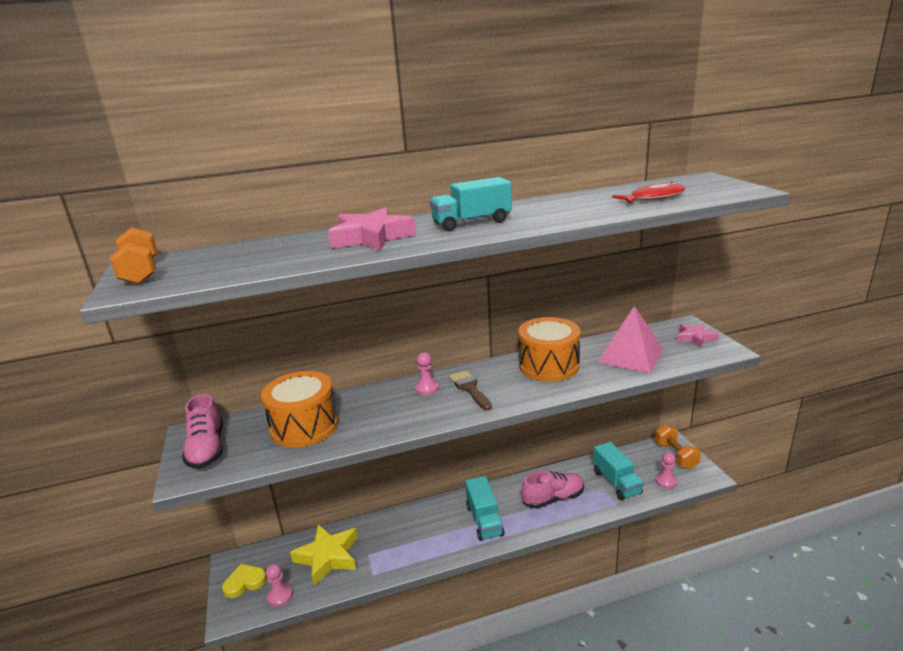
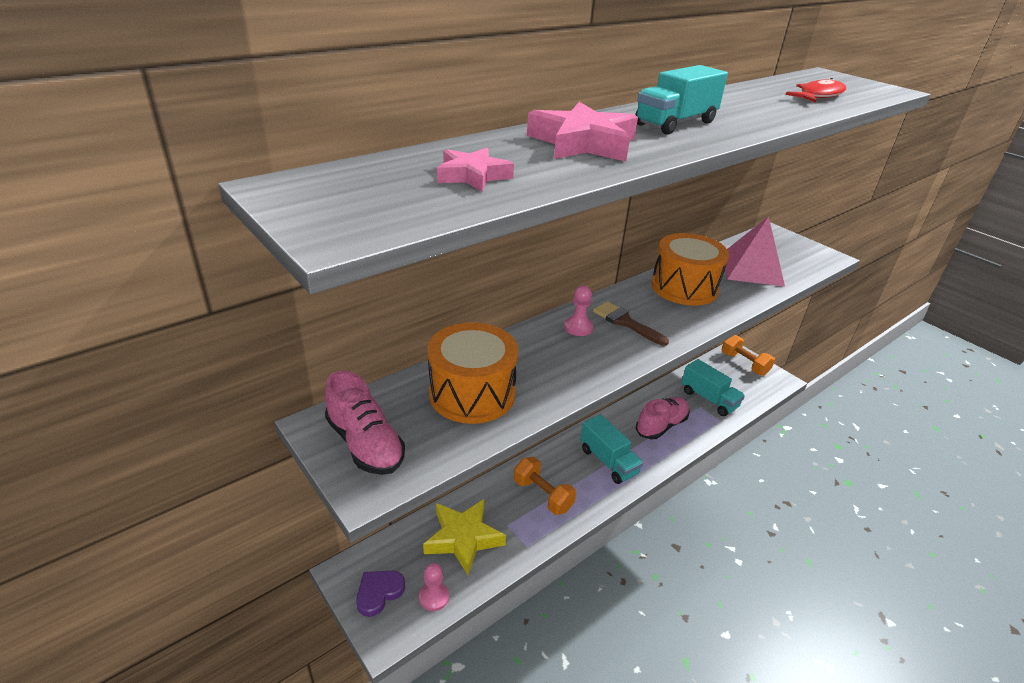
camera: 25 degrees left, 10 degrees up
orange dumbbell [110,227,157,284] -> orange dumbbell moved to [514,457,576,515]
yellow heart [222,564,267,598] -> purple heart [356,571,405,617]
pink pawn [655,452,677,489] -> none
pink star [677,323,719,347] -> pink star moved to [437,148,514,192]

